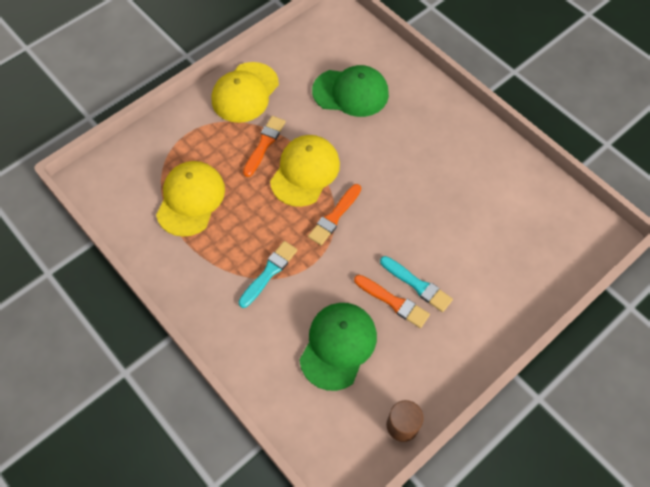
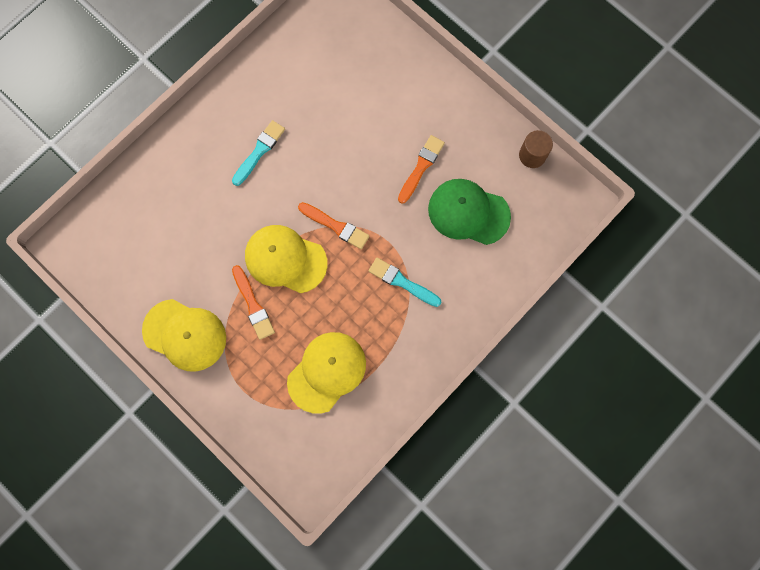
camera: 95 degrees left, 15 degrees up
yellow cap [156,161,225,237] -> yellow cap turned 120 degrees clockwise [287,332,366,414]
orange brush [243,116,286,177] -> orange brush turned 135 degrees counterclockwise [232,265,275,340]
green cap [312,65,389,117] -> none
turquoise brush [380,256,453,312] -> turquoise brush moved to [232,120,285,186]

